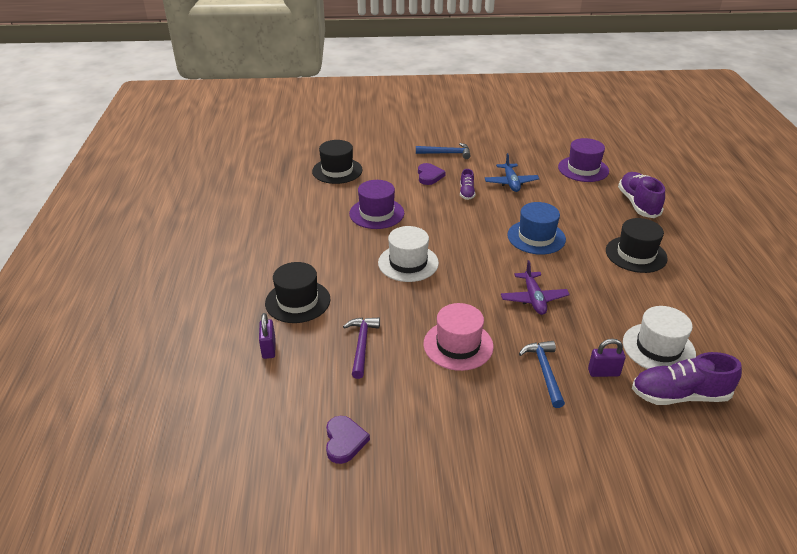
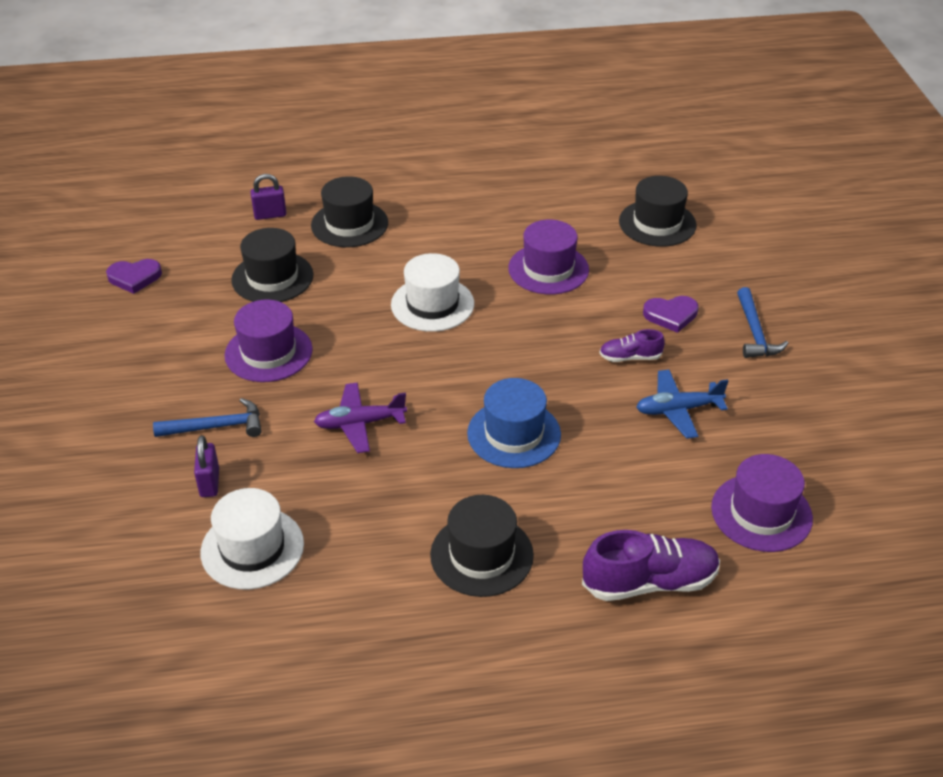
camera: 85 degrees right, 5 degrees up
purple hammer [343,317,380,379] -> black hat [231,228,313,302]
pink hat [423,303,494,371] -> purple hat [225,300,313,382]
purple shoe [632,352,742,405] -> none

